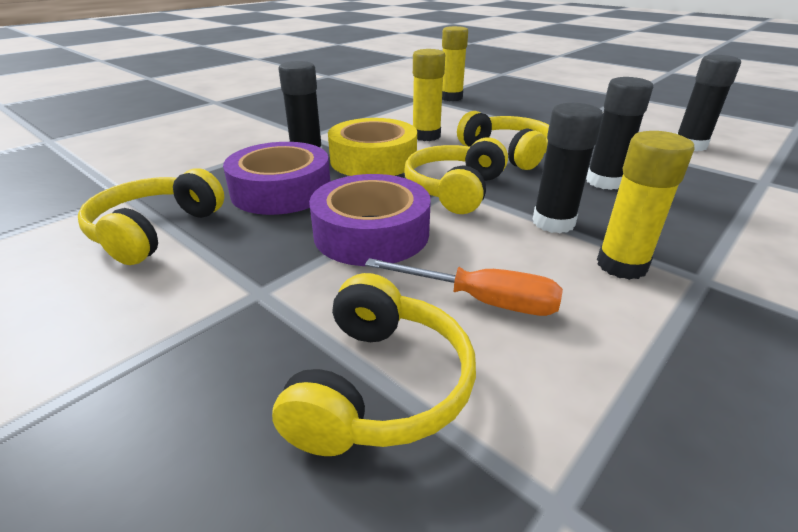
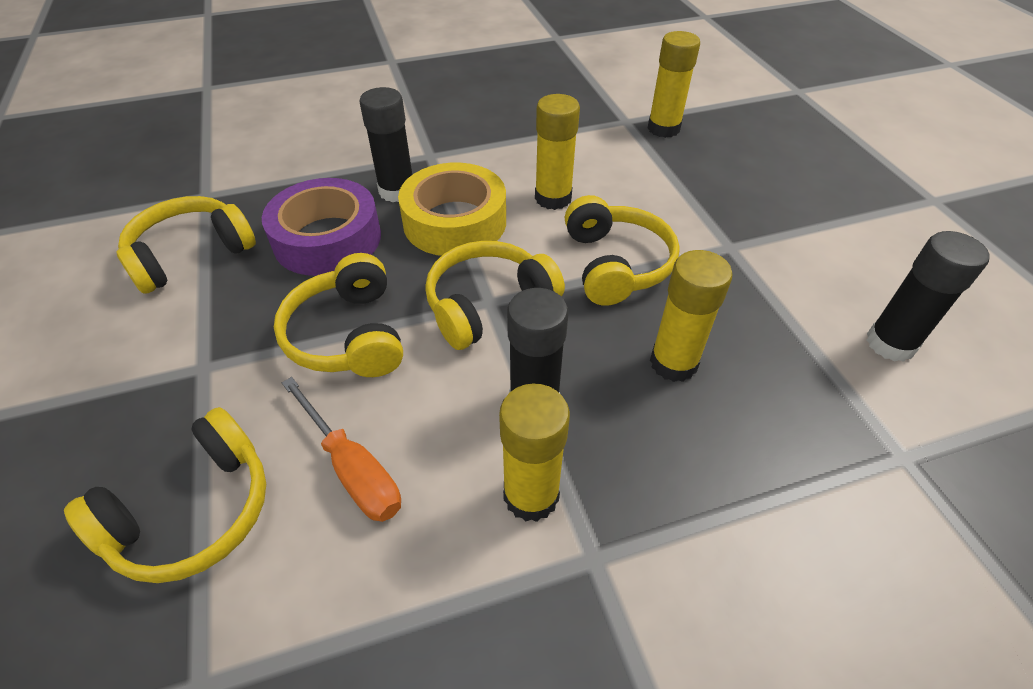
camera: 30 degrees right, 15 degrees up
purple tape [309,174,431,266] -> yellow headphones [274,253,403,377]
black glue stick [586,77,653,190] -> yellow glue stick [650,250,733,382]

